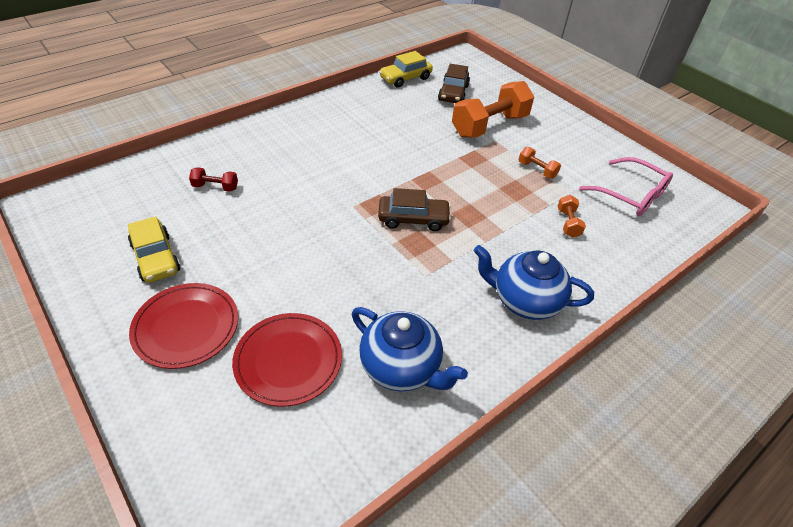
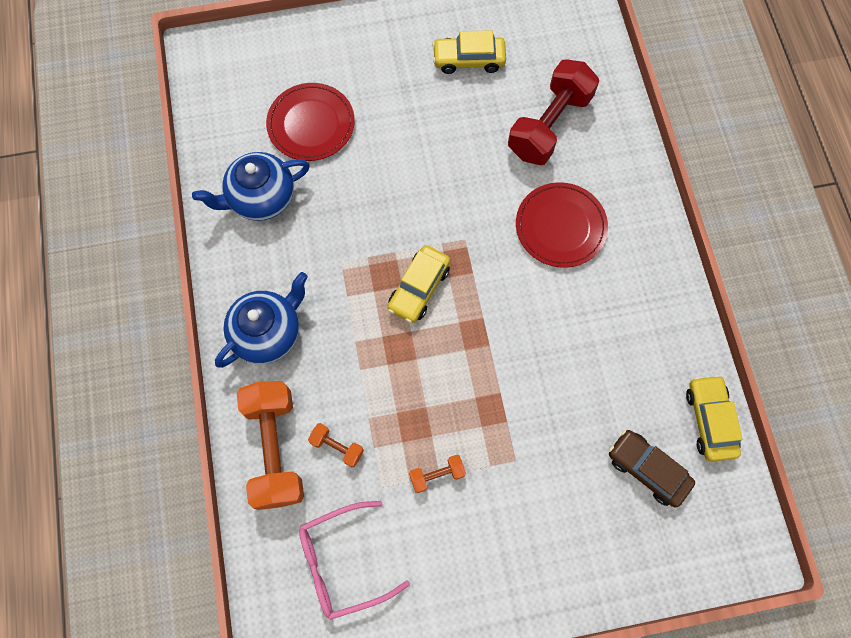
camera: 120 degrees right, 25 degrees up
red plate [129,283,238,369] -> red plate moved to [516,182,608,268]
red dumbbell [189,167,238,192] -> red dumbbell [508,59,599,165], size x2.23
brown car [378,188,451,231] -> yellow car [388,245,450,323]
orange dumbbell [452,81,534,138] -> orange dumbbell moved to [237,381,304,510]

